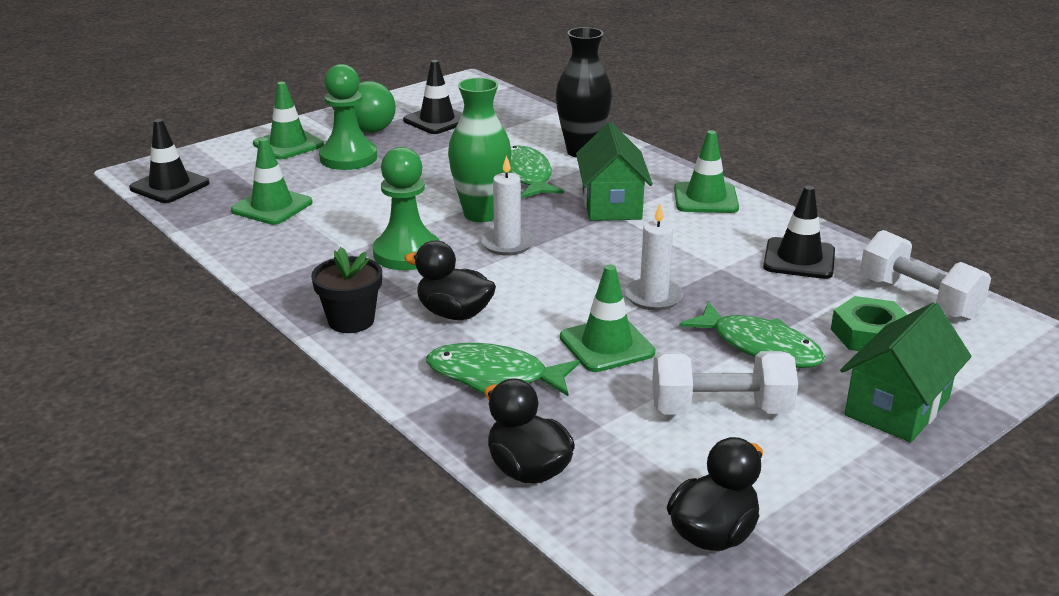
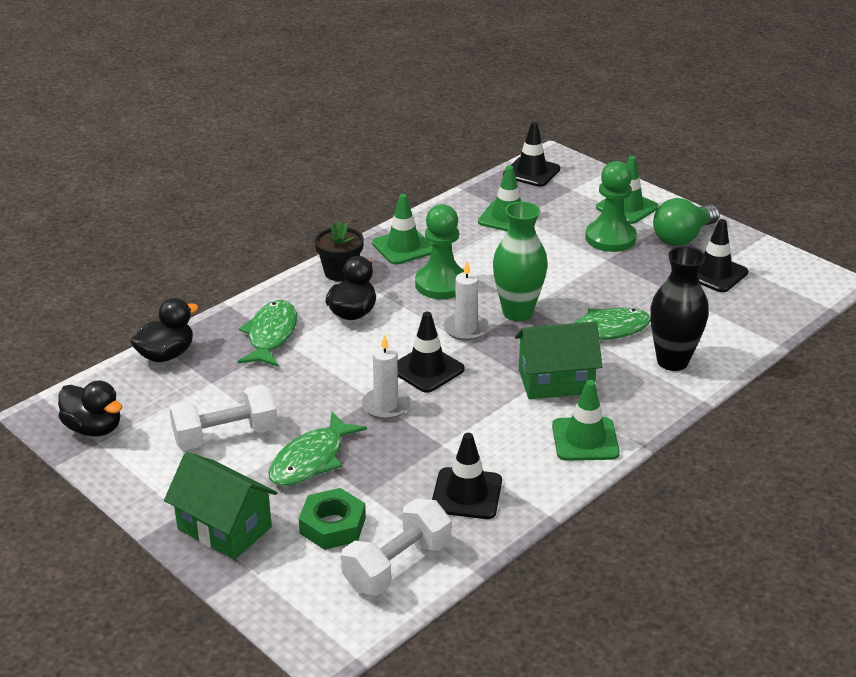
camera: 85 degrees right, 5 degrees up
green traffic cone [560,265,655,372] -> green traffic cone moved to [372,194,432,265]
white dumbbell [652,351,798,415] -> white dumbbell turned 75 degrees clockwise [169,384,278,450]
none -> black traffic cone [397,312,465,393]

